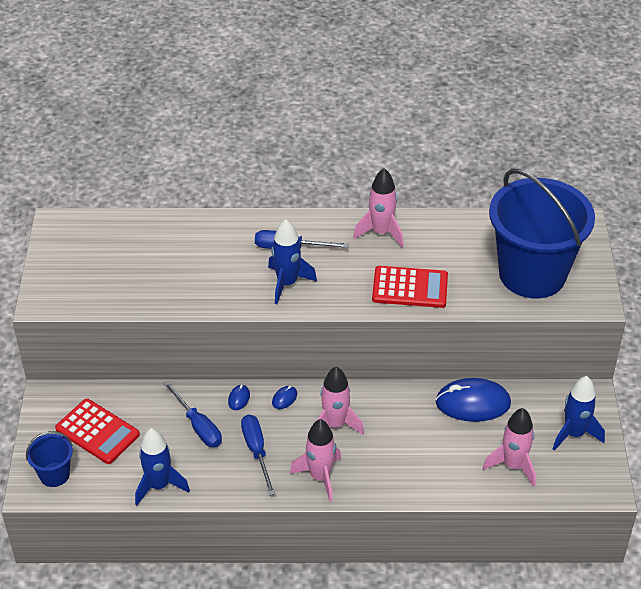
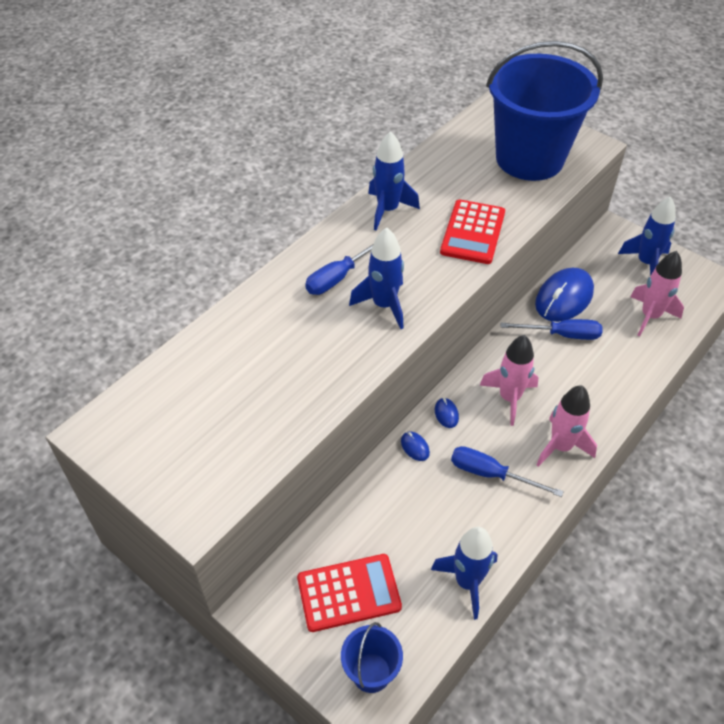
camera: 50 degrees left, 5 degrees up
blue screwdriver [163,381,222,447] -> blue screwdriver moved to [500,319,603,340]
pink rocket [353,168,404,247] -> blue rocket [368,131,420,231]
red calculator [372,266,448,308] -> red calculator turned 150 degrees clockwise [440,199,505,264]

